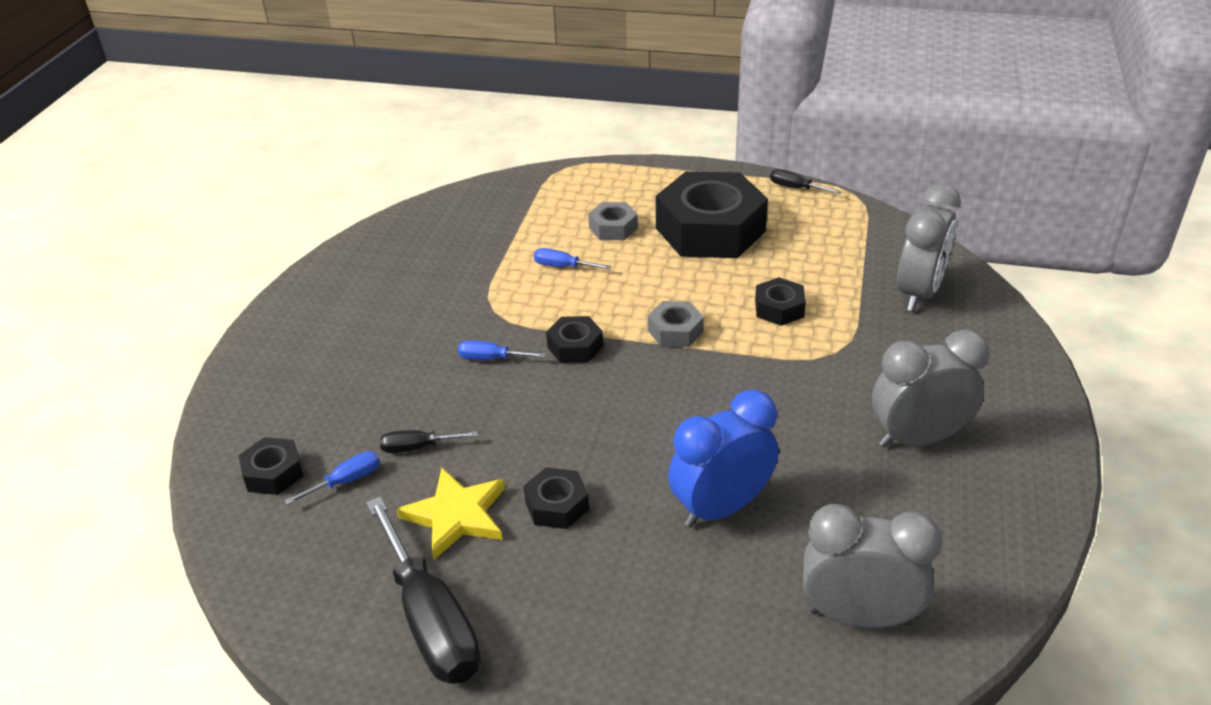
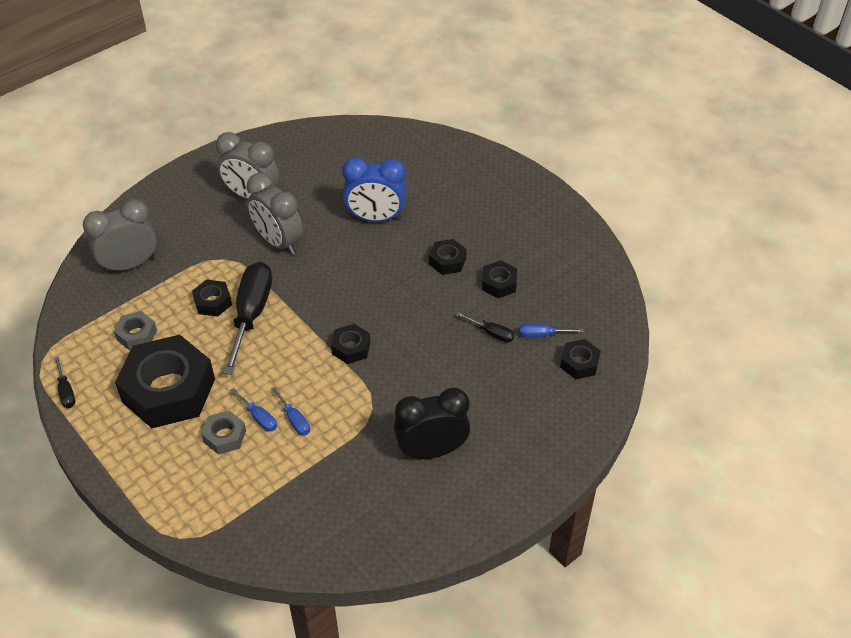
camera: 145 degrees left, 10 degrees up
black screwdriver [366,496,481,684] -> black screwdriver moved to [223,262,272,375]
yellow star [396,468,505,560] -> black nut [482,260,517,298]
blue screwdriver [458,340,546,360] -> blue screwdriver moved to [230,388,277,431]
grey nut [648,301,704,347] -> grey nut moved to [114,311,157,351]
grey clock [803,504,942,628] -> grey clock moved to [247,173,303,255]
none -> black clock [394,388,470,459]

